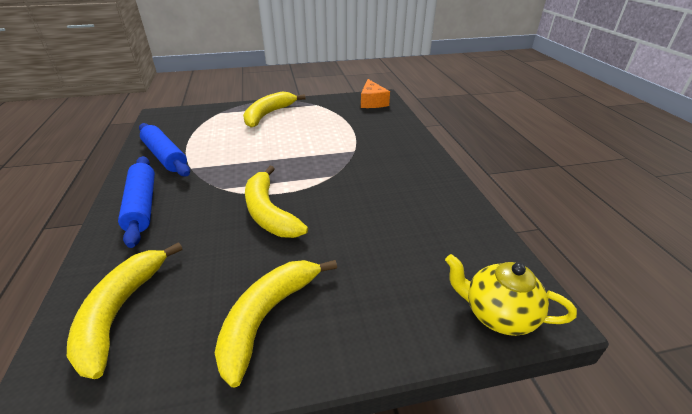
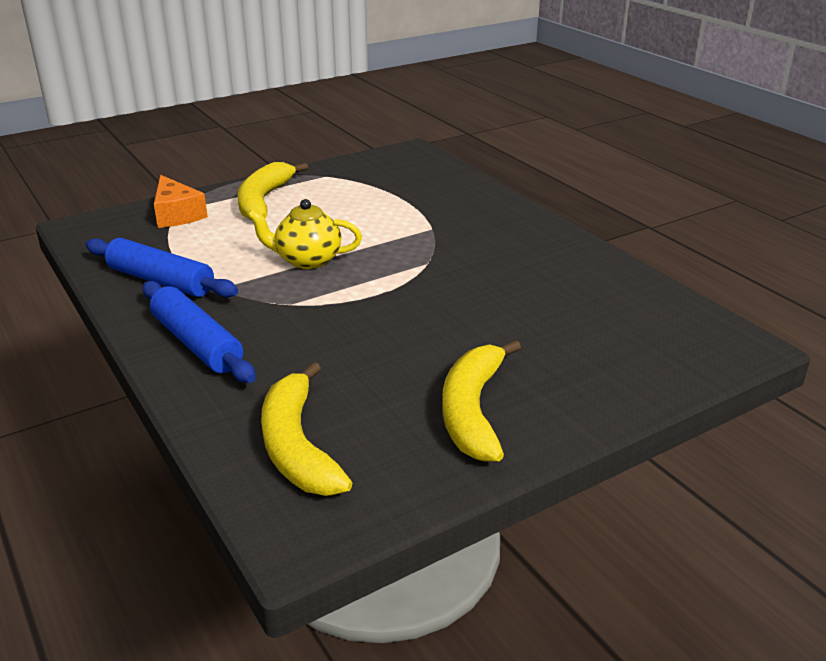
camera: 20 degrees left, 5 degrees down
yellow banana [245,166,308,238] -> none
orange cheese [361,79,390,108] -> orange cheese moved to [154,175,208,228]
yellow teapot [445,254,577,336] -> yellow teapot moved to [247,199,362,269]

